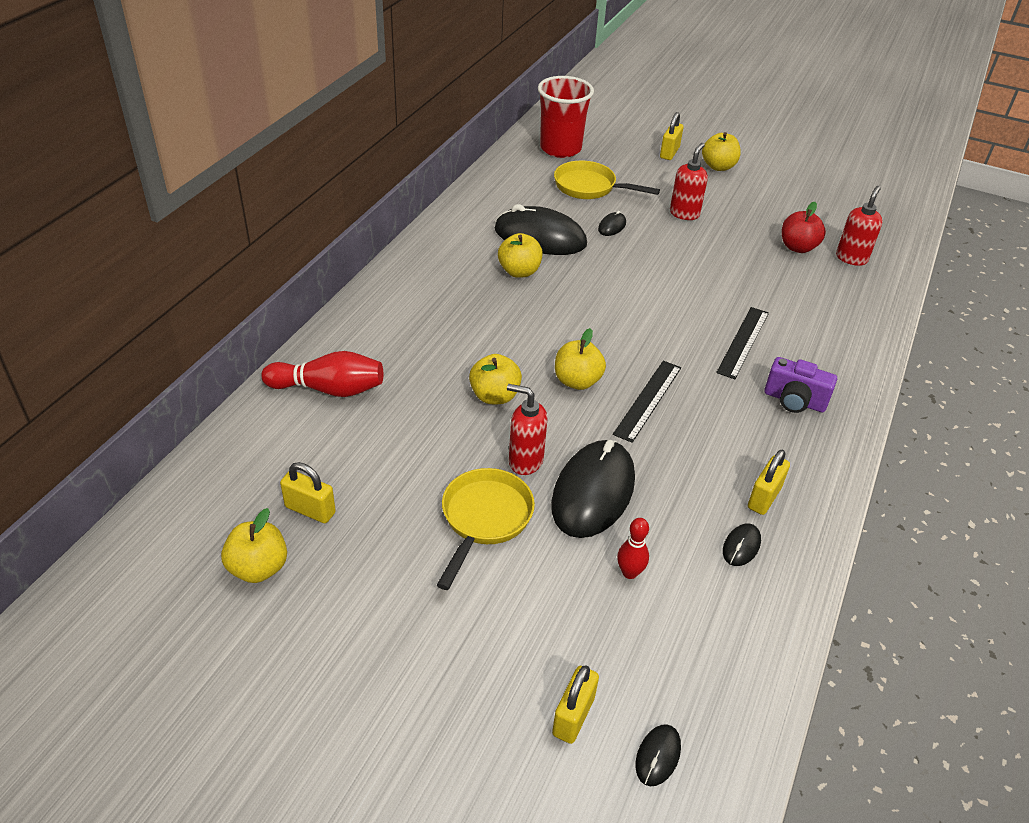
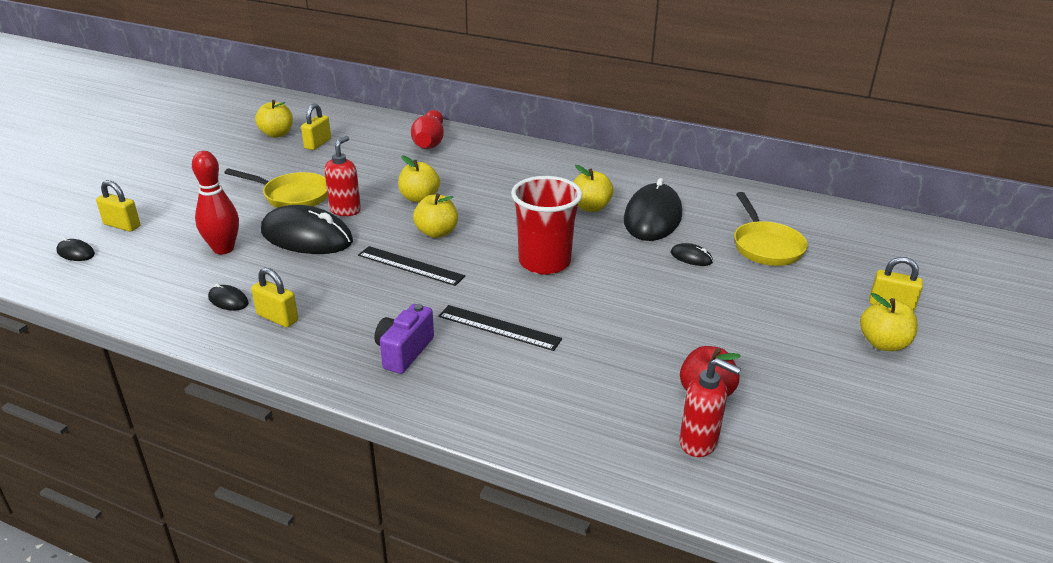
camera: 90 degrees right, 10 degrees down
red cup [538,76,594,158] -> red cup moved to [511,176,582,275]
yellow pan [554,160,660,199] -> yellow pan turned 150 degrees clockwise [734,192,808,266]
red bowling pin [617,518,649,579] -> red bowling pin [192,151,239,254], size x1.74
red soap dispenser [670,143,708,220] -> none

